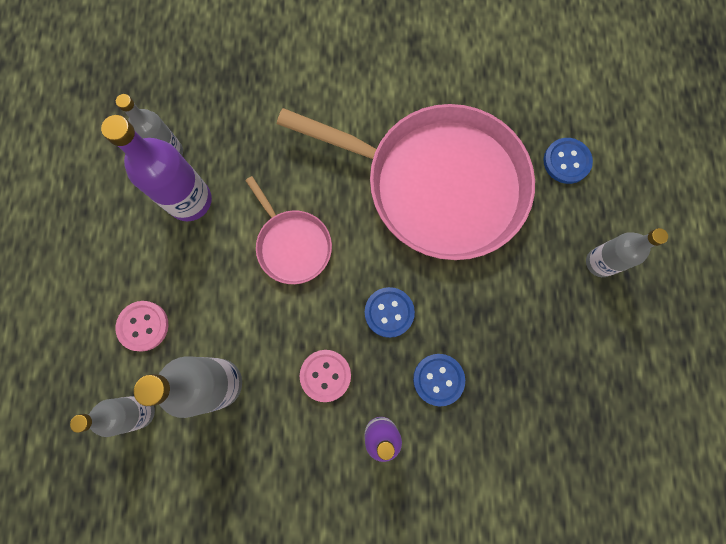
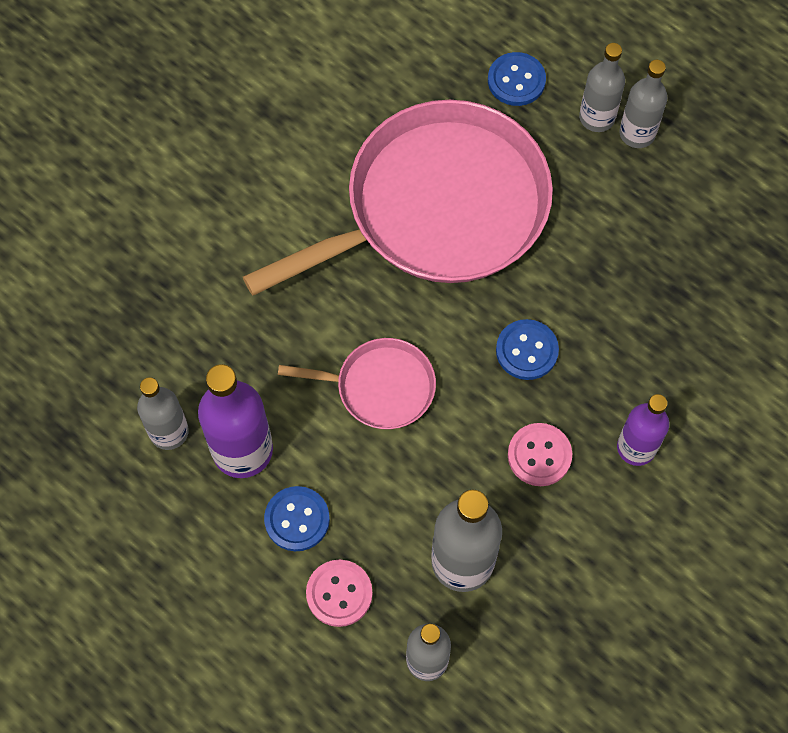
camera: 50 degrees left, 10 degrees down
blue button [413,354,465,407] -> blue button moved to [264,486,330,551]
none -> grey bottle [579,43,625,132]

